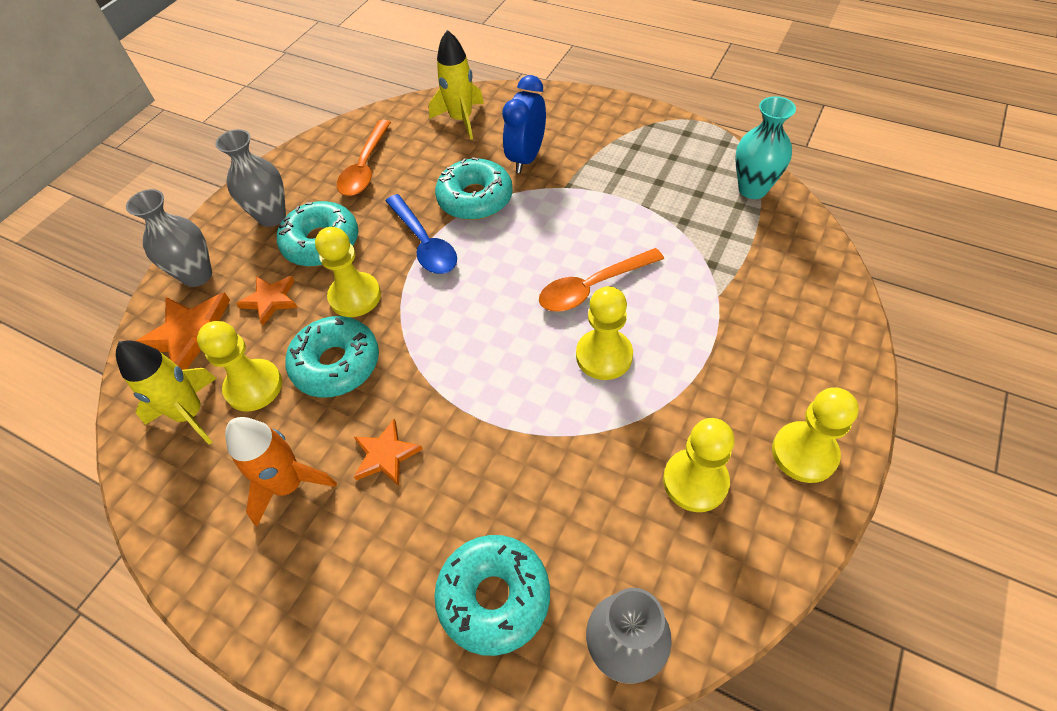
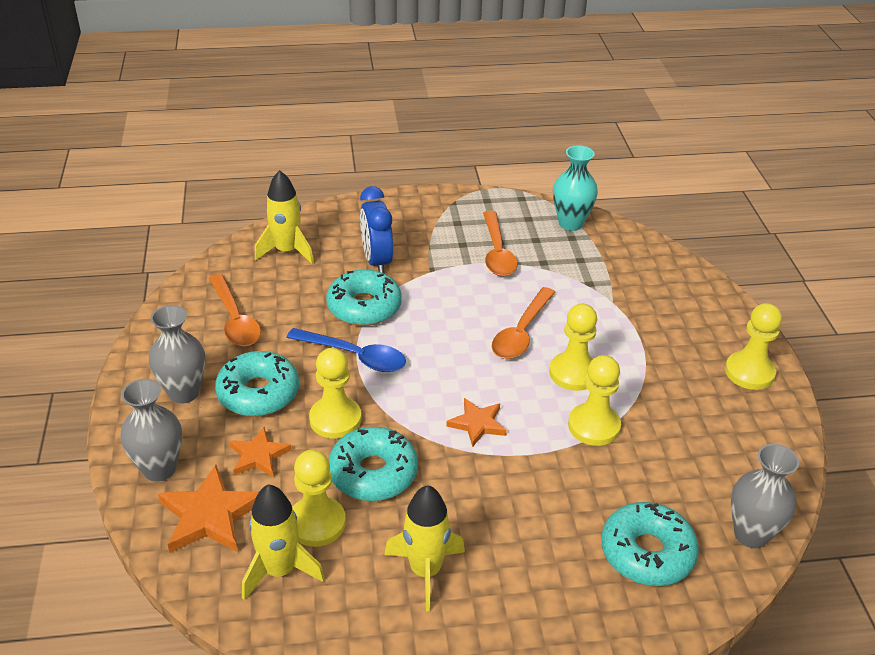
camera: 40 degrees left, 15 degrees down
orange rocket [225,417,337,526] -> yellow rocket [384,485,465,611]
orange star [354,419,423,486] -> orange star moved to [446,398,507,447]
yellow pawn [663,418,734,512] -> yellow pawn moved to [568,355,621,446]
none -> orange spoon [483,211,518,276]

